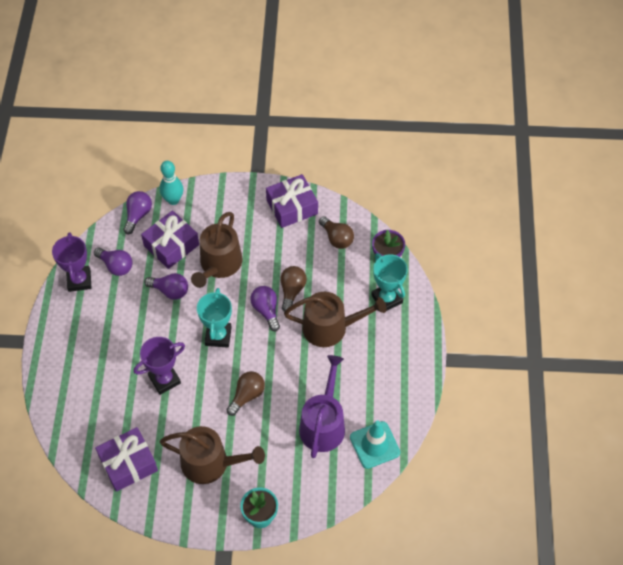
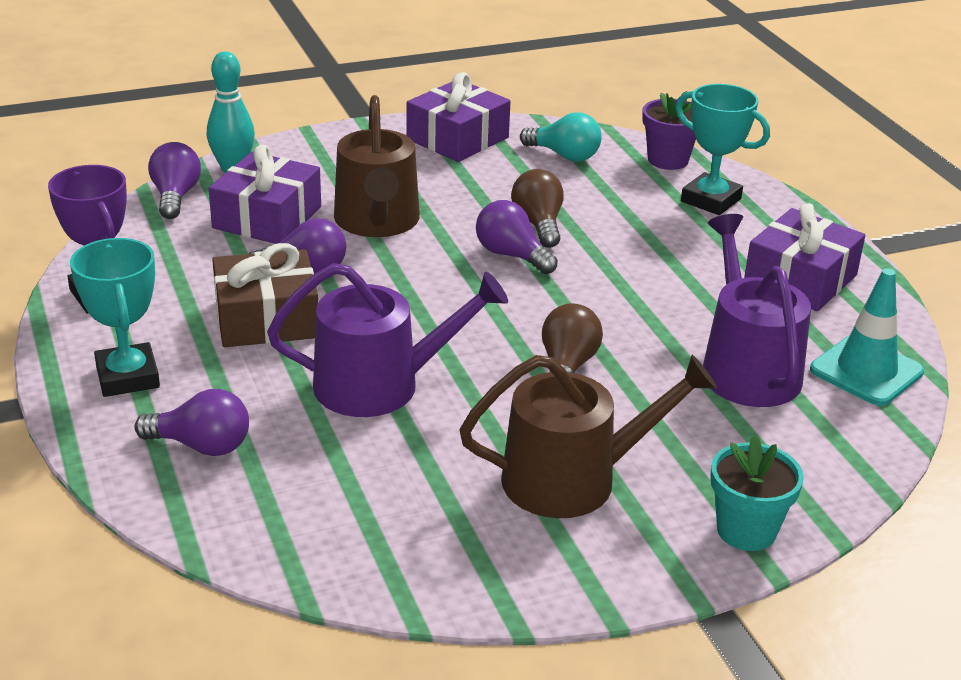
camera: 25 degrees left, 25 degrees down
purple light bulb [94,248,133,276] -> purple light bulb moved to [134,389,249,456]
purple gift [95,427,158,492] -> purple gift moved to [744,203,865,311]
purple trophy [133,337,185,395] -> purple watering can [267,263,508,417]
turquoise trophy [197,288,232,348] -> turquoise trophy moved to [70,238,160,397]
brown watering can [284,292,386,347] -> none
brown light bulb [319,216,354,249] -> turquoise light bulb [520,112,602,161]
none -> brown gift [212,243,318,347]

